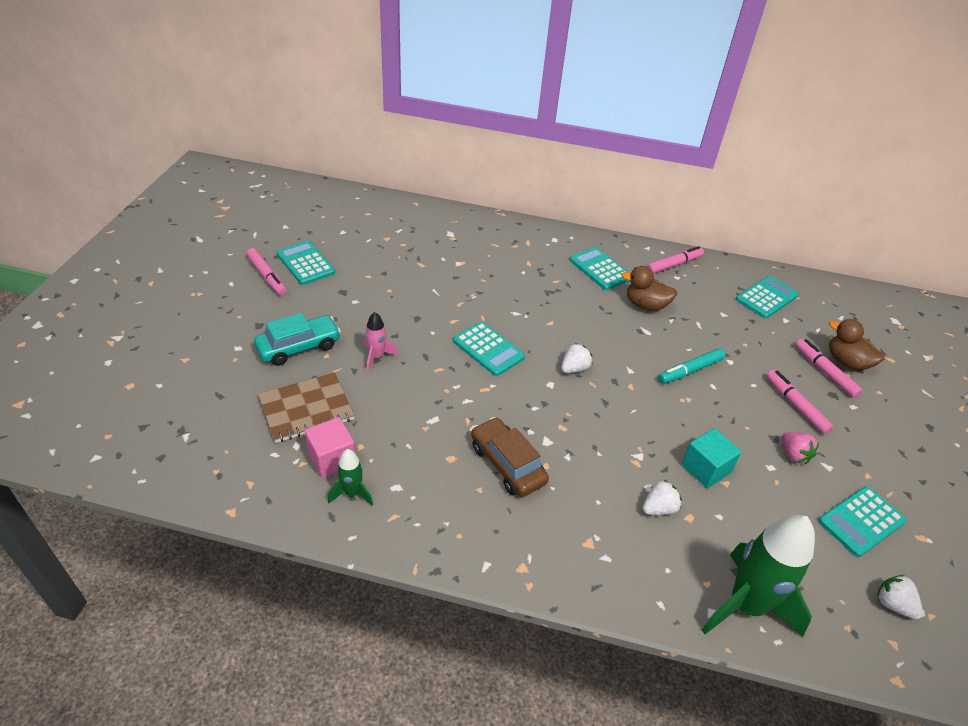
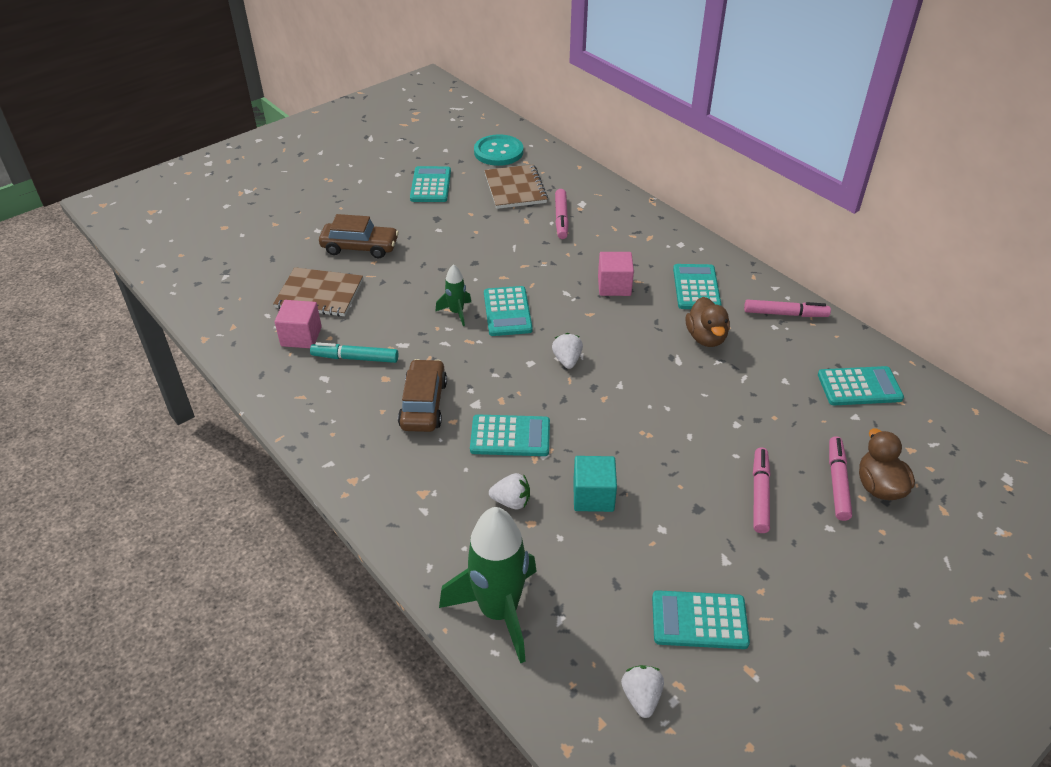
camera: 40 degrees right, 0 degrees up
pink marker [246,248,287,295] -> pink marker moved to [555,189,569,239]
turquoise car [254,313,341,366] -> brown car [319,214,399,258]
green rocket [328,449,373,506] -> green rocket moved to [435,264,471,326]
pink rocket [365,312,399,372] -> none
white strawberry [561,343,592,373] -> white strawberry turned 90 degrees counterclockwise [552,333,583,369]
brown duck [621,266,677,311] -> brown duck turned 150 degrees counterclockwise [686,297,730,347]
turquoise marker [658,348,725,384] -> turquoise marker moved to [310,342,398,363]
pink strawberry [782,432,819,464] -> none
none -> turquoise calculator [470,414,550,456]
none -> turquoise button [474,134,523,166]
none -> brown notebook [484,164,548,209]
none -> pink cube [598,252,634,296]

